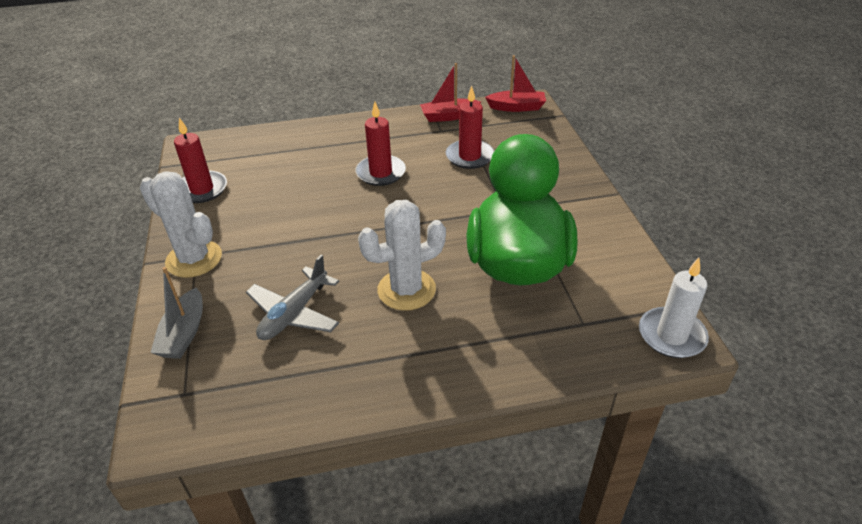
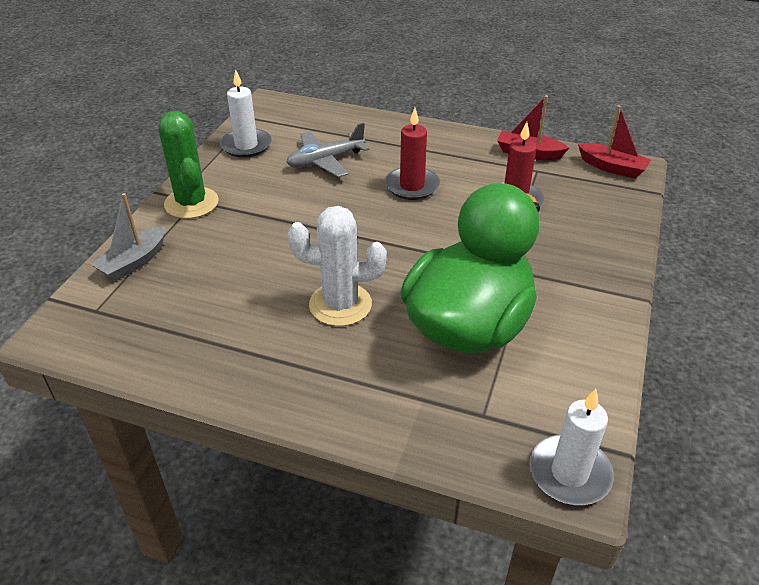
camera: 30 degrees right, 0 degrees up
white cactus [140,171,222,278] -> green cactus [158,111,219,219]
red candle [174,118,227,203] -> white candle [220,70,272,158]
grey plane [246,255,339,340] -> grey plane moved to [286,123,370,178]

